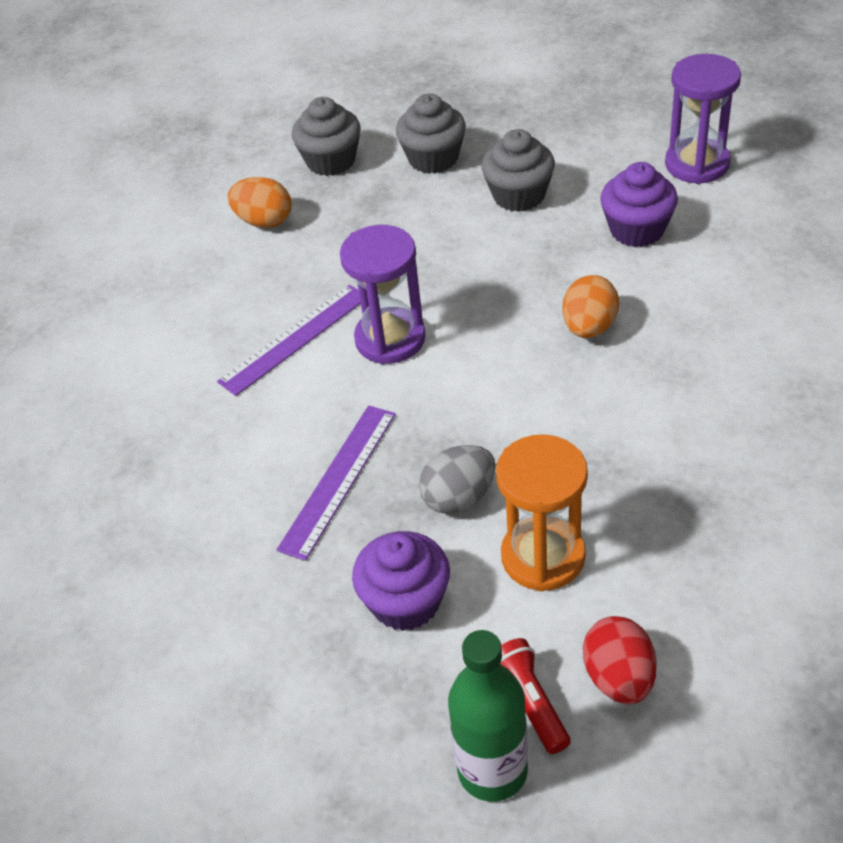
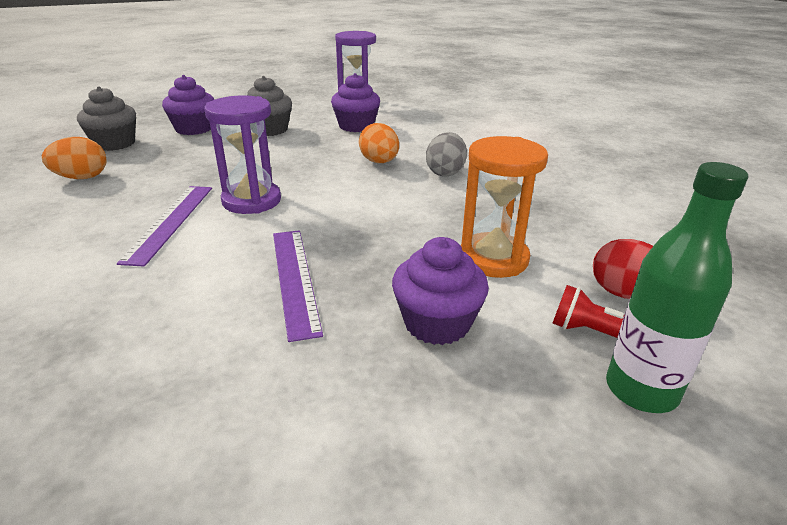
camera: 45 degrees left, 15 degrees down
grey cupcake [396,94,466,174] -> purple cupcake [162,75,214,135]
grey egg [419,445,496,514] -> grey egg moved to [426,132,467,176]

